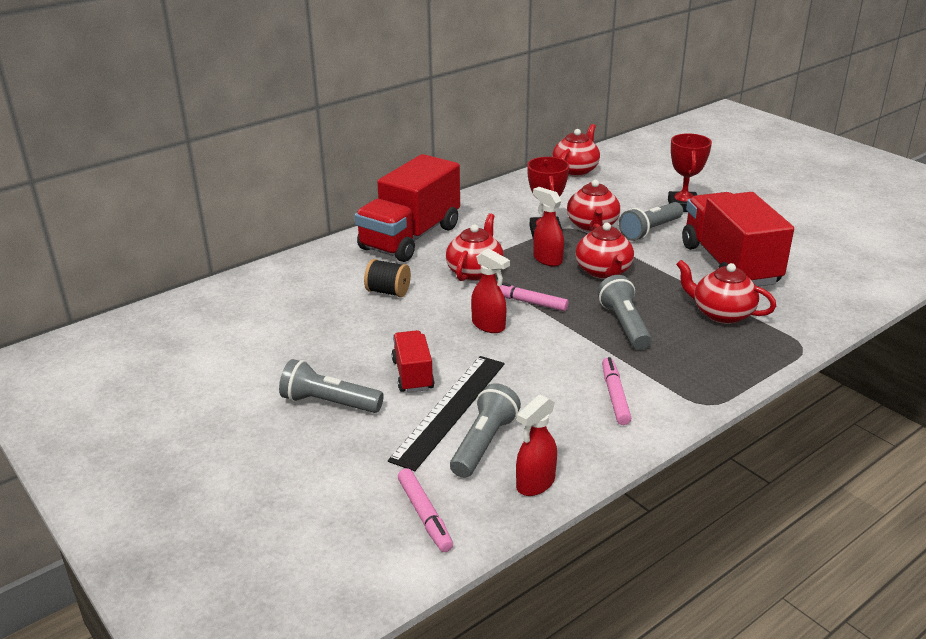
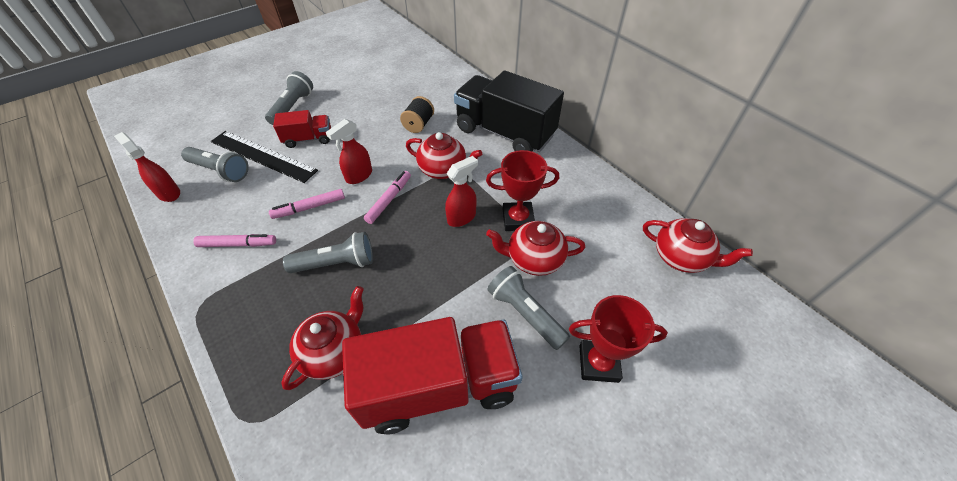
camera: 90 degrees right, 20 degrees up
red truck [355,154,460,262] -> black truck [454,71,564,152]
pink marker [398,468,453,552] -> pink marker moved to [269,189,345,219]
red teapot [575,223,634,279] -> none

